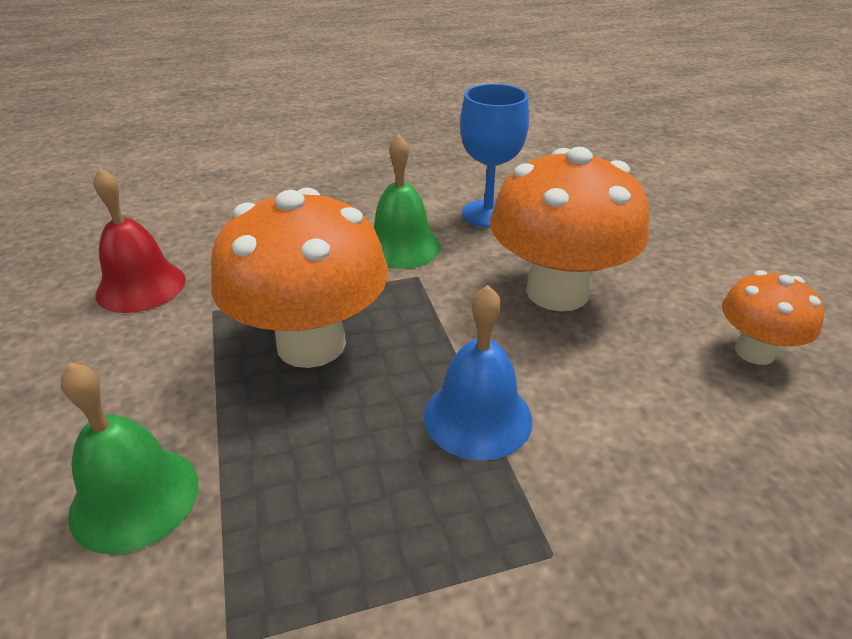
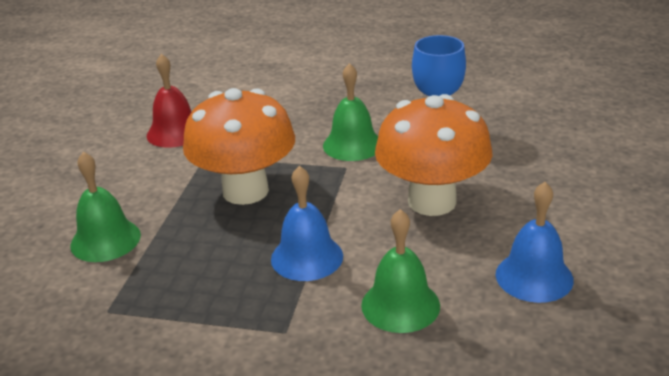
camera: 30 degrees right, 5 degrees down
orange mushroom [722,270,824,365] -> blue bell [496,182,574,303]
none -> green bell [361,209,440,333]

